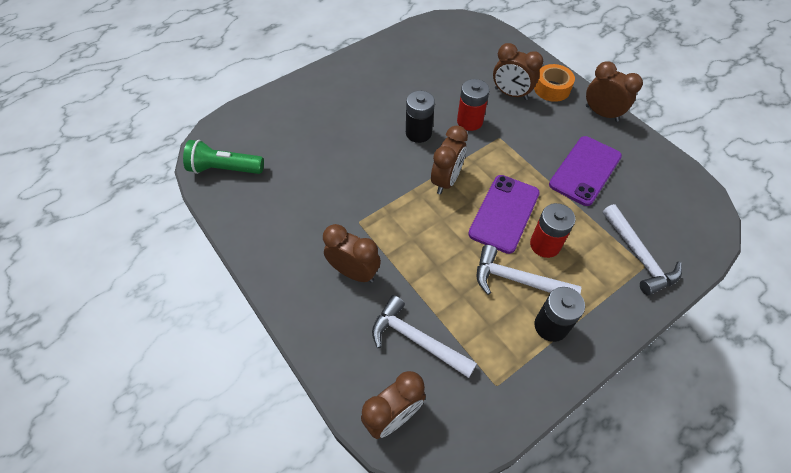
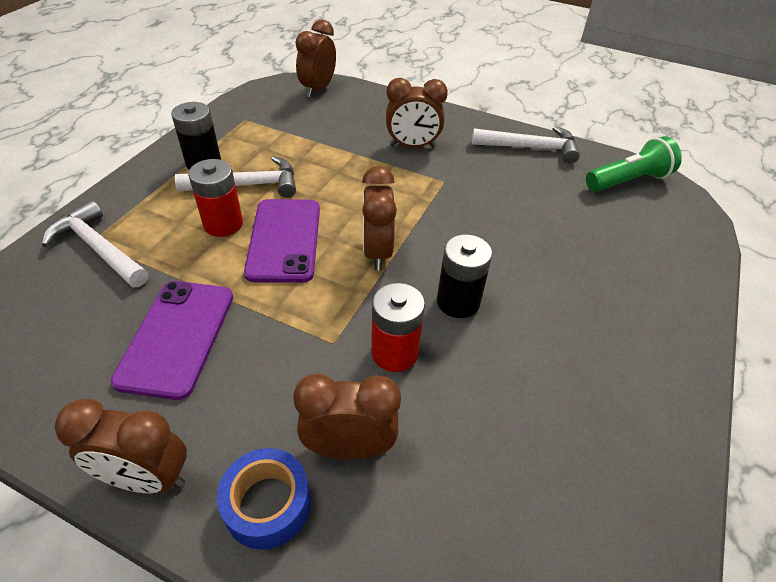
camera: 150 degrees right, 10 degrees down
white hammer [372,295,477,378] -> white hammer moved to [472,126,580,163]
orange tape [534,64,575,102] -> blue tape [217,448,311,550]

